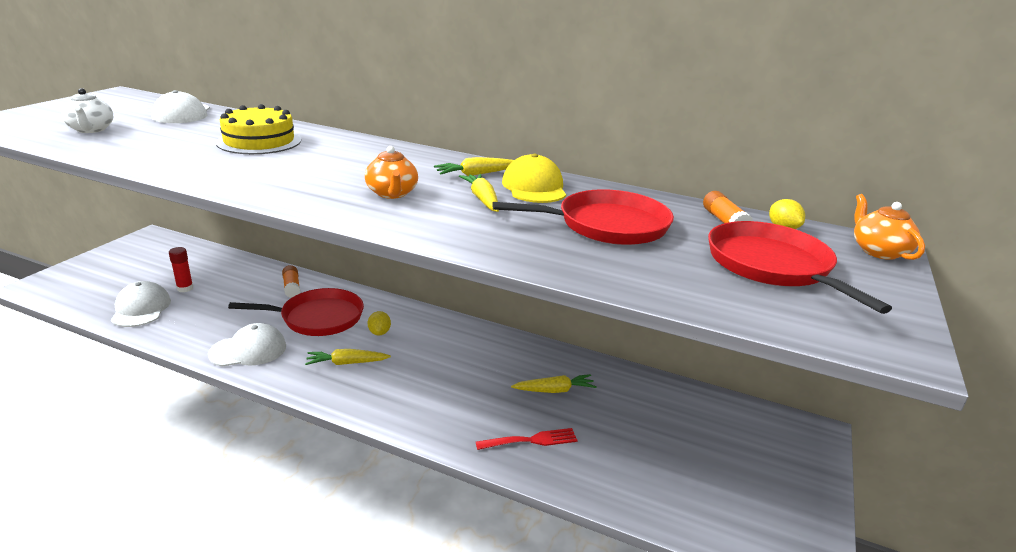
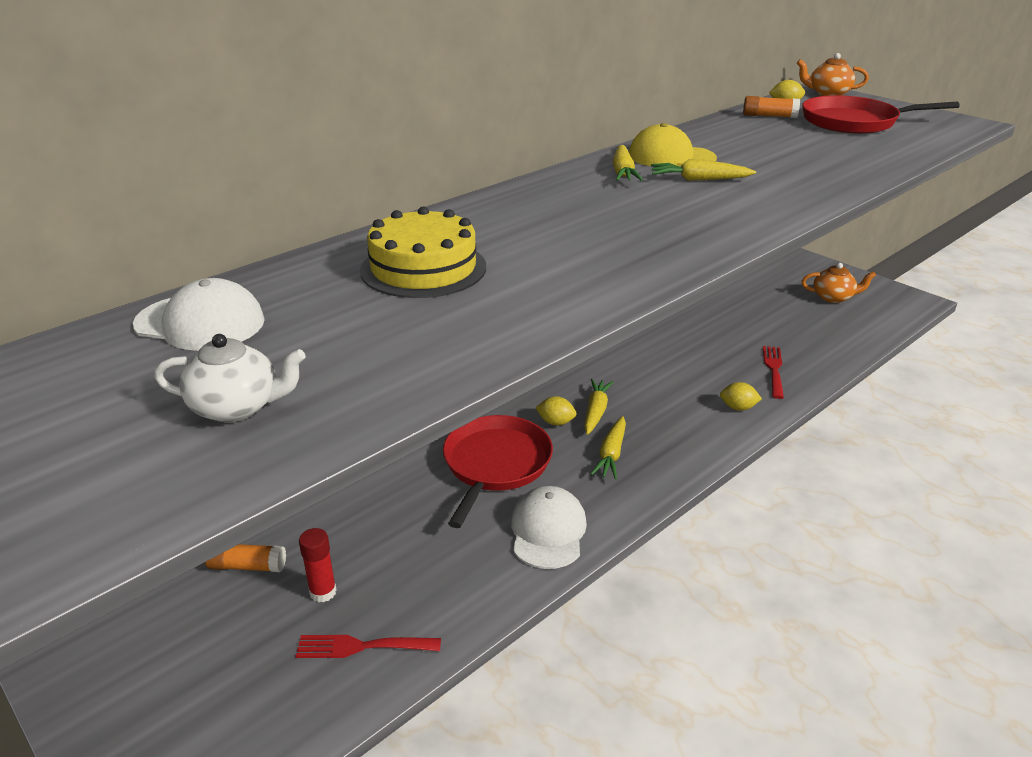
camera: 65 degrees left, 5 degrees up
white cap [111,281,171,327] -> red fork [295,635,441,658]
orange glue stick [282,265,301,298] -> orange glue stick moved to [205,544,286,572]
orange teapot [365,146,418,199] -> orange teapot moved to [802,263,876,303]
red pan [492,189,674,245] -> none
yellow carrot [511,374,597,393] -> yellow carrot moved to [584,379,614,435]
none -> yellow lemon [720,382,762,411]

